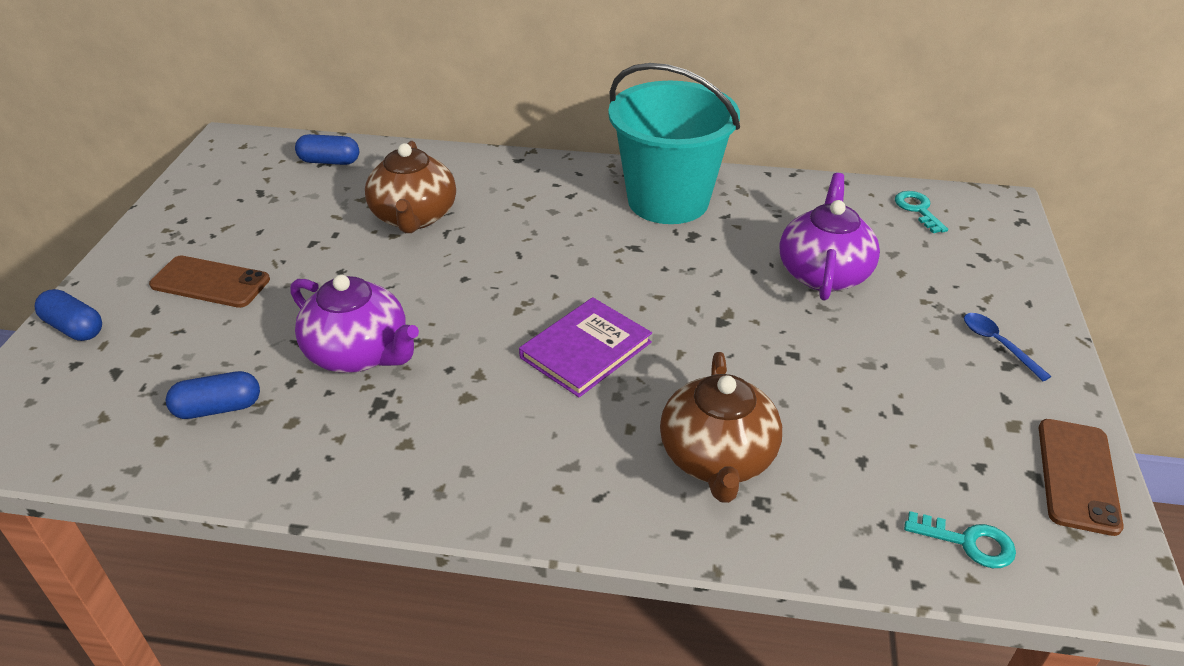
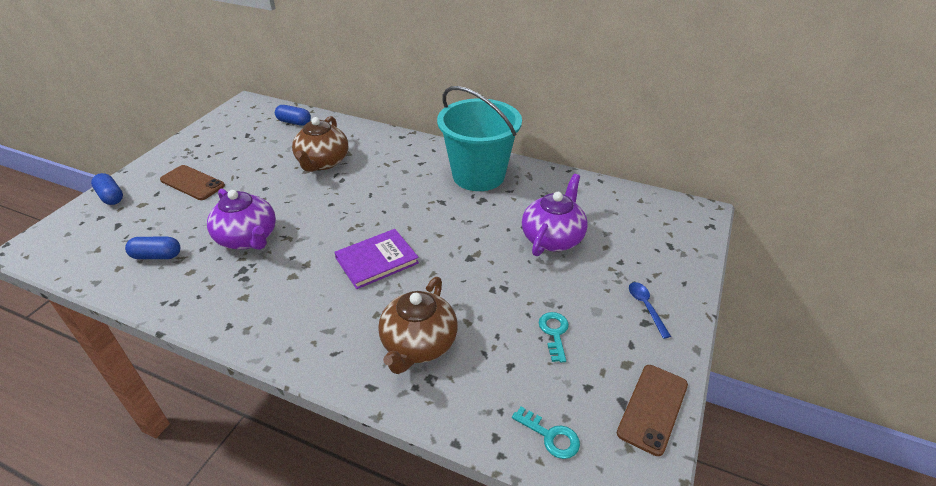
camera: 15 degrees right, 0 degrees up
turquoise key [895,191,948,233] -> turquoise key moved to [539,312,569,363]

